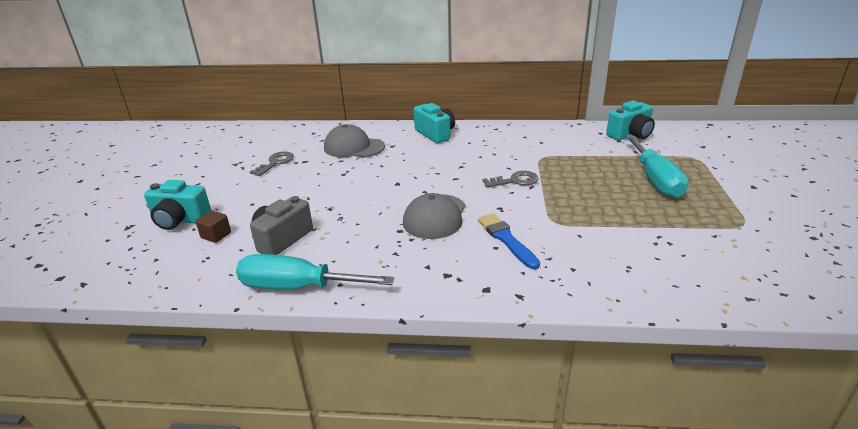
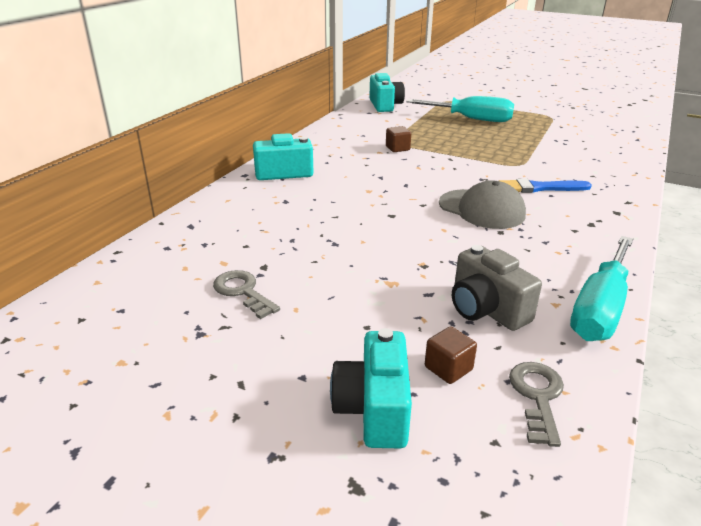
camera: 70 degrees left, 0 degrees up
turquoise camera [144,180,212,230] -> turquoise camera turned 150 degrees clockwise [330,328,412,448]
grey cap [324,124,385,158] -> none
grey key [483,171,538,188] -> grey key moved to [509,362,564,447]
none -> brown cube [386,126,411,152]

